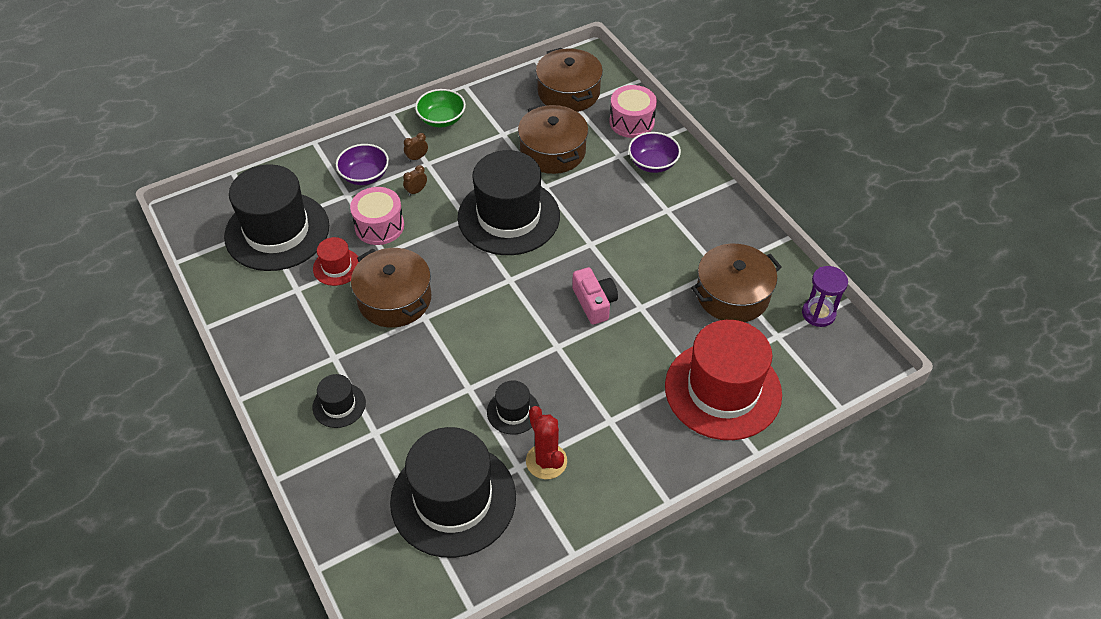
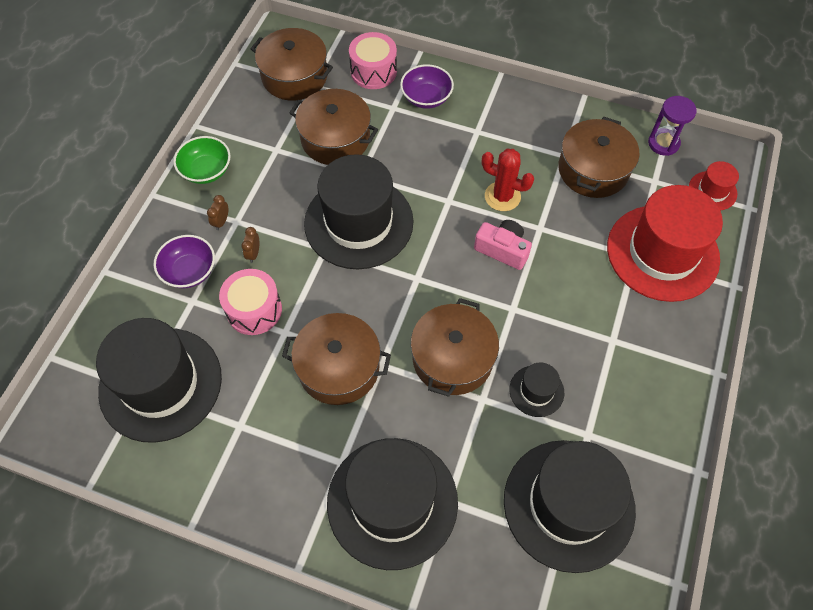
camera: 40 degrees left, 10 degrees up
black hat [312,374,366,428] -> black hat [327,438,458,570], size x2.23
red hat [313,237,359,286] -> red hat moved to [689,161,739,210]
red cactus [526,406,567,479] -> red cactus moved to [482,149,534,211]
none -> brown pot [411,298,499,397]

